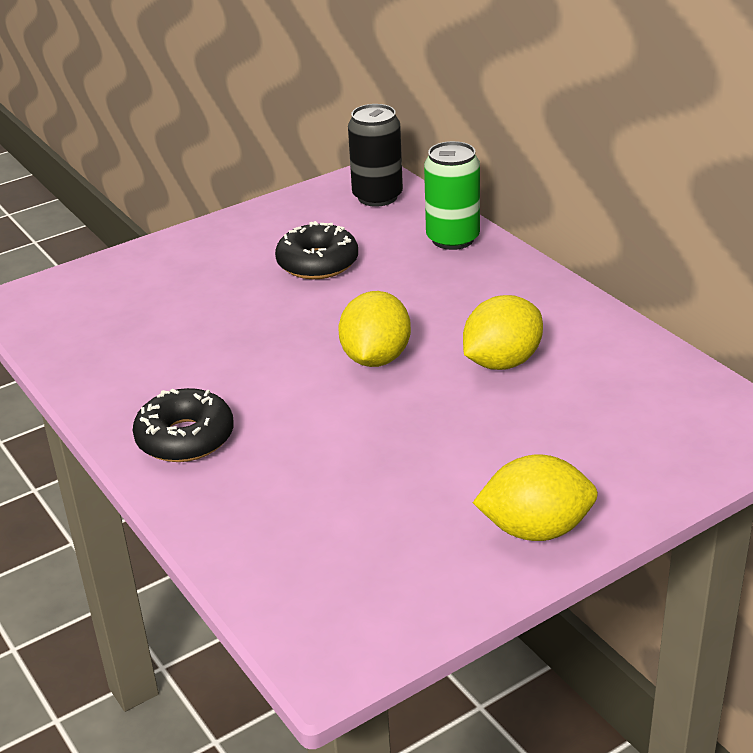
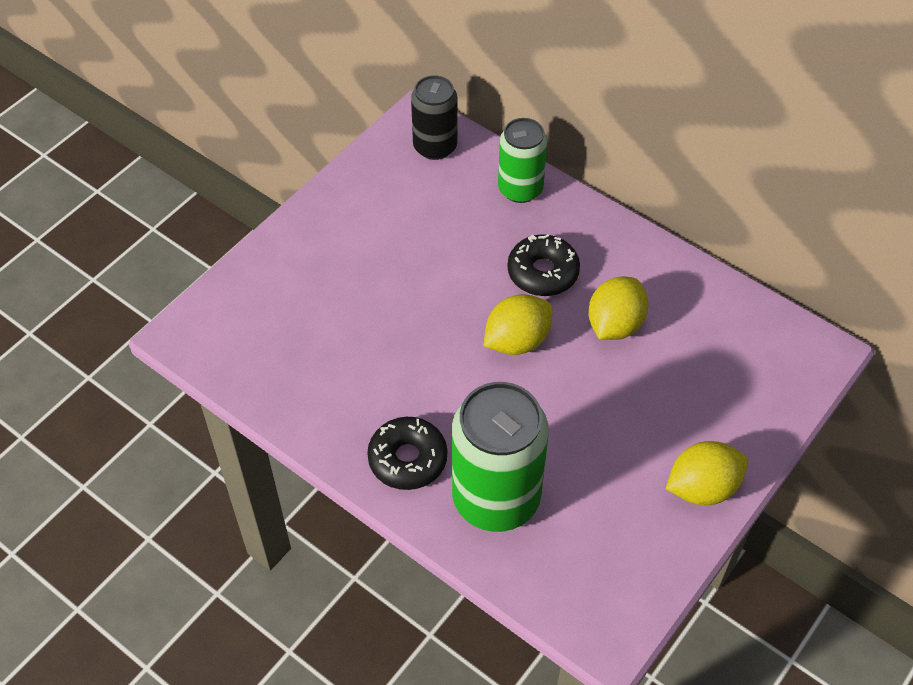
camera: 20 degrees left, 20 degrees up
black donut [275,221,358,279] -> black donut moved to [507,234,580,296]
yellow lemon [338,291,411,367] -> yellow lemon turned 60 degrees clockwise [484,294,553,355]
none -> green can [452,382,549,532]

